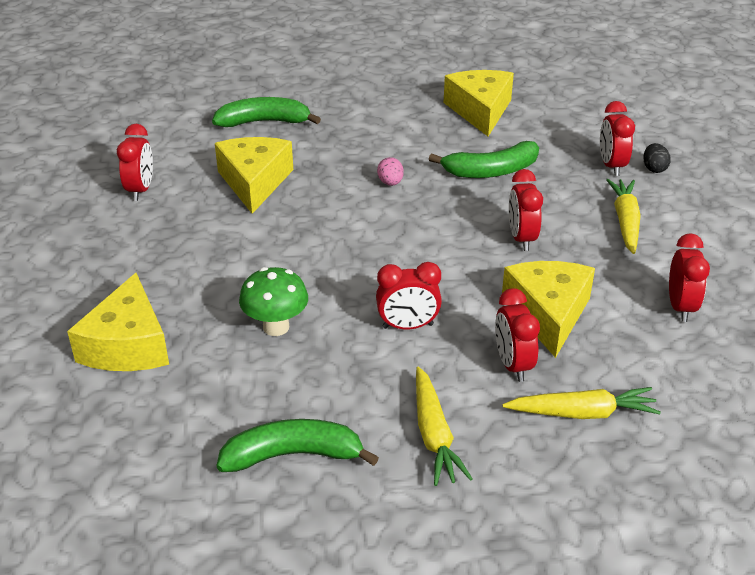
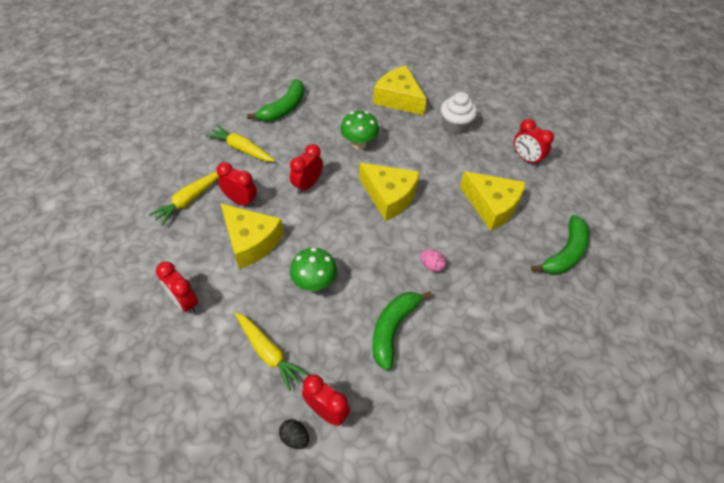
camera: 130 degrees right, 15 degrees up
yellow cheese [444,70,514,136] -> yellow cheese moved to [359,163,420,221]
red clock [509,169,543,251] -> green mushroom [290,248,337,291]
none -> white cupcake [441,92,477,135]

